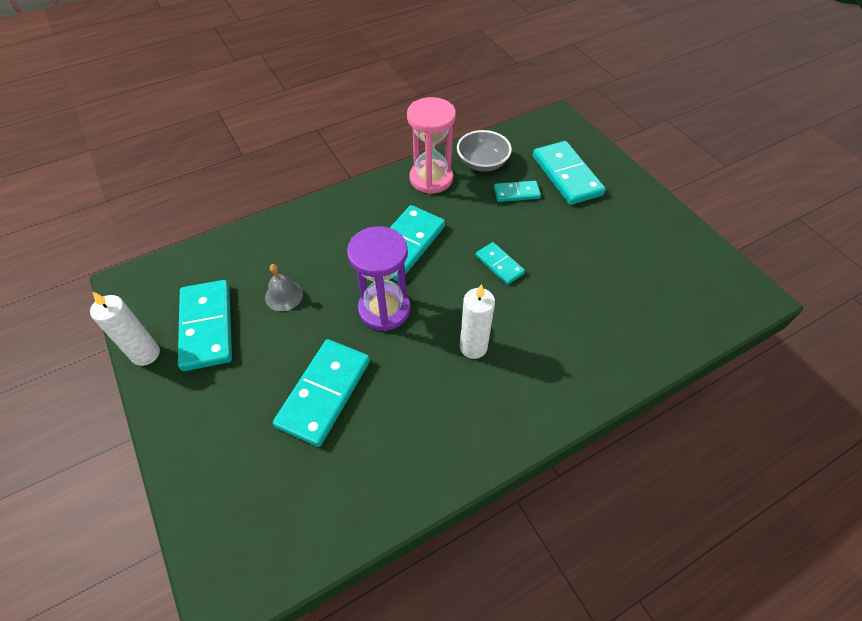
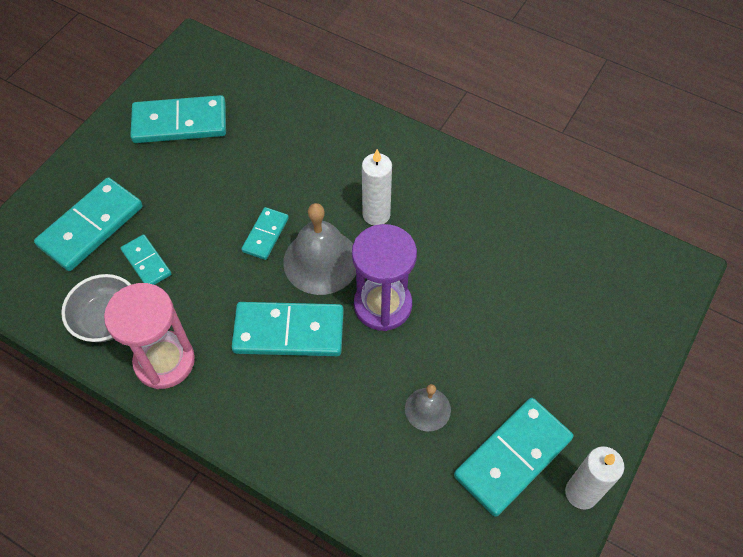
camera: 120 degrees left, 5 degrees up
turquoise domino [273,339,370,447] -> turquoise domino moved to [130,95,226,143]
none -> grey bell [283,203,356,295]

